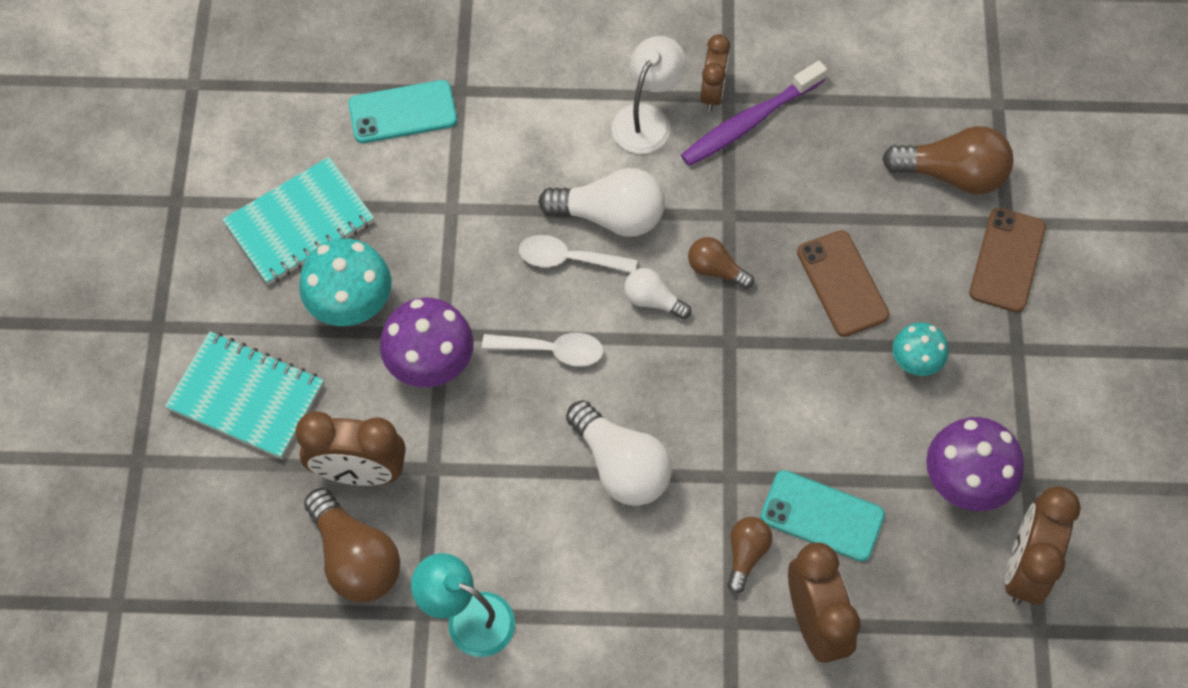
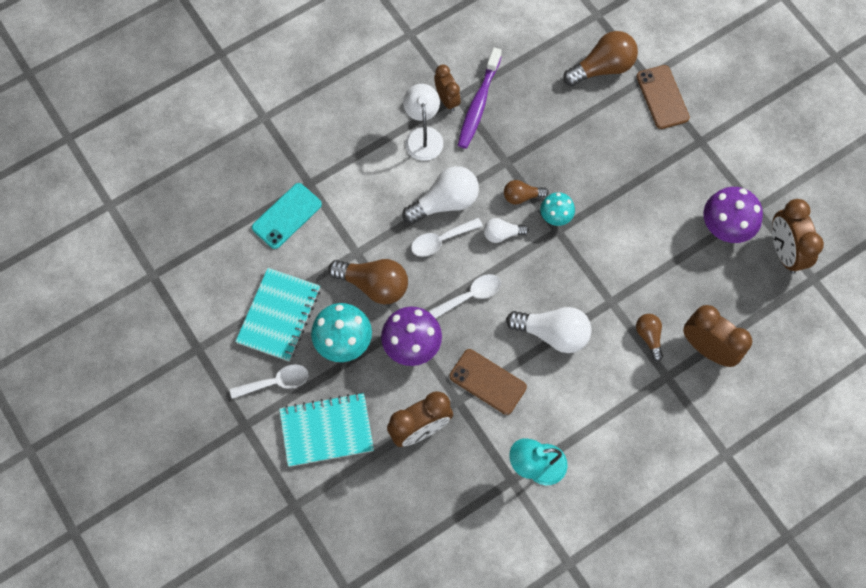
camera: 35 degrees left, 5 degrees up
brown light bulb [304,488,401,603] -> brown light bulb moved to [328,259,408,305]
turquoise phone [760,470,885,562] -> none
brown phone [797,230,890,337] -> brown phone moved to [450,349,527,415]
turquoise mushroom [892,322,948,376] -> turquoise mushroom moved to [540,192,575,226]
none -> white spoon [230,364,309,399]

